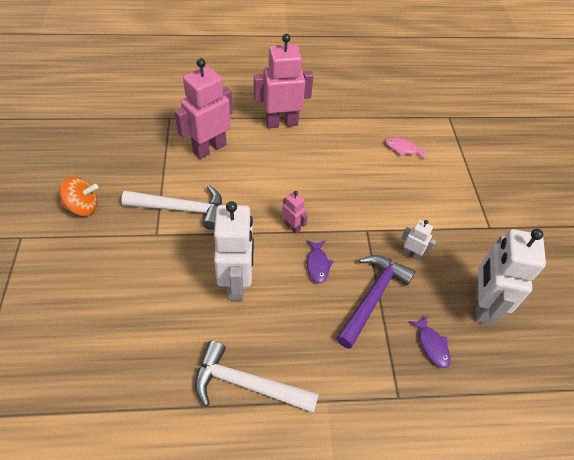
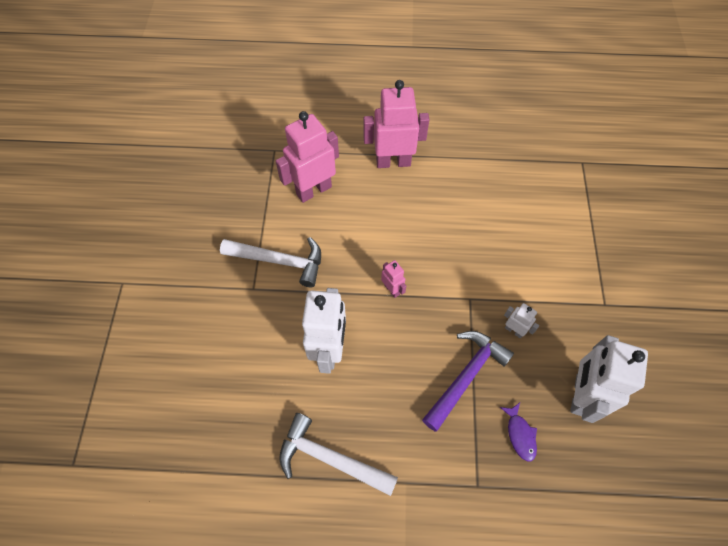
camera: 10 degrees right, 10 degrees up
orange spinning top [59,177,98,216] -> none
purple fish [307,240,334,283] -> none
pink fish [386,137,428,159] -> none

